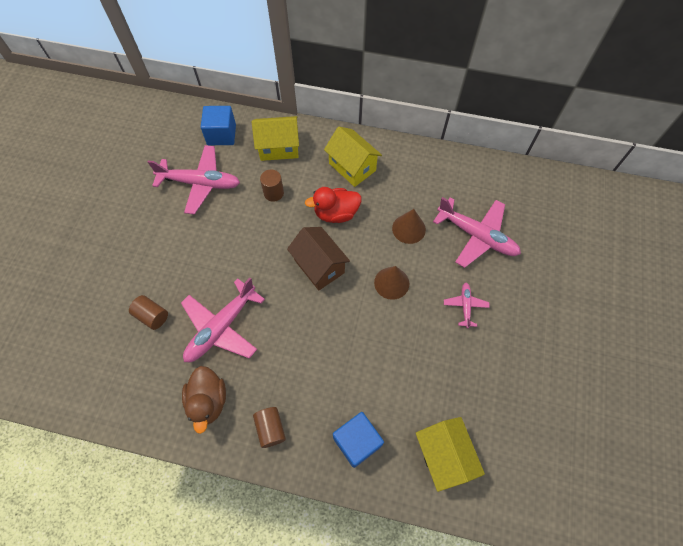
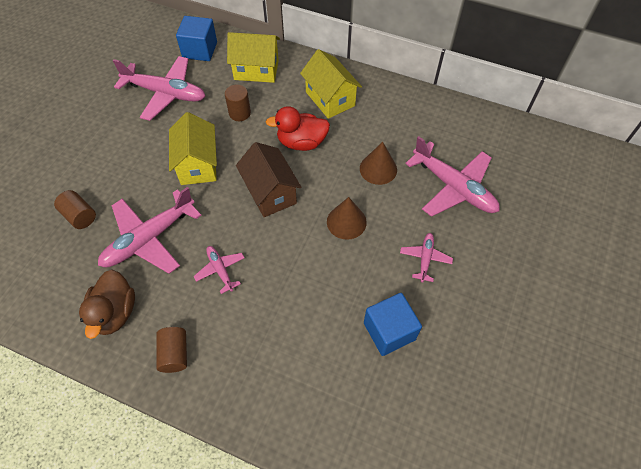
camera: 10 degrees right, 5 degrees down
blue cube [333,412,384,468] -> blue cube moved to [364,293,422,356]
yellow house [416,417,485,492] -> yellow house moved to [169,112,217,185]
none -> pink plane [194,246,245,294]

